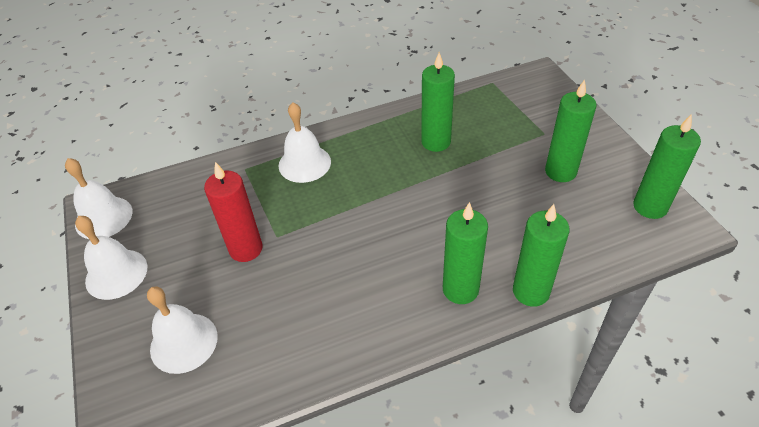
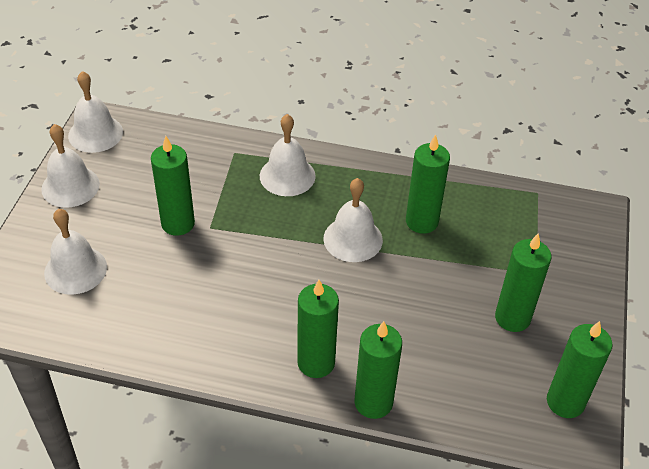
camera: 30 degrees right, 0 degrees up
red candle [204,162,263,262] -> green candle [151,136,195,236]
none -> white bell [323,178,383,262]

